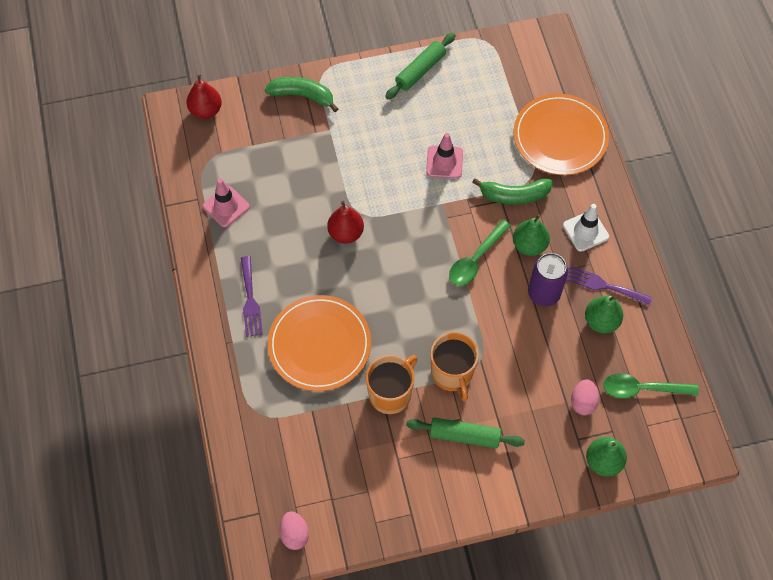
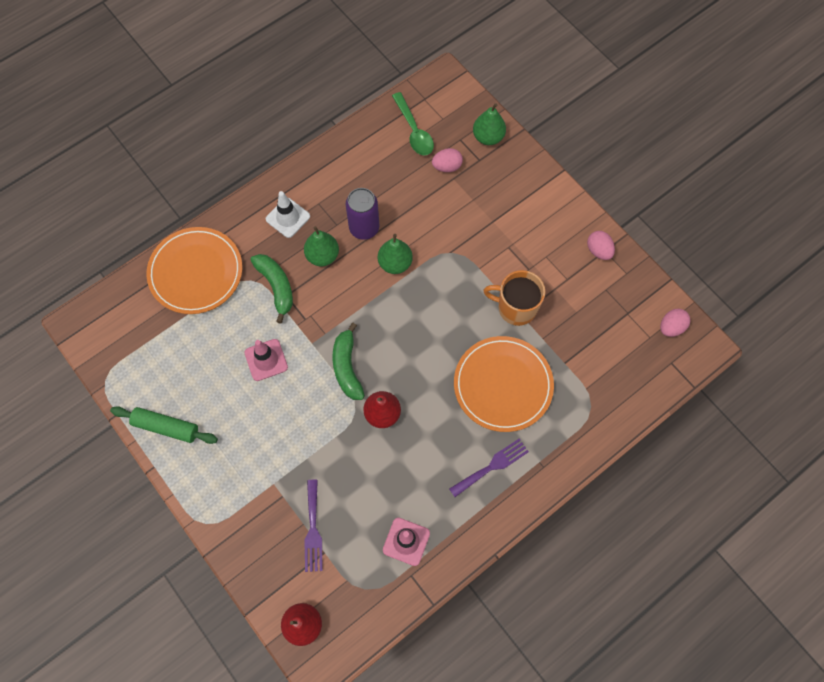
camera: 115 degrees left, 5 degrees up
green banana [265,77,338,112] -> green banana moved to [333,323,365,400]
green rolling pin [406,417,525,448] -> none
orange mug [430,332,479,401] -> none
green spoon [449,220,511,286] -> none
purple fork [566,266,652,305] -> purple fork moved to [305,480,323,572]
green pear [585,295,623,333] -> green pear moved to [378,234,413,274]
none -> pink egg [587,231,615,260]

